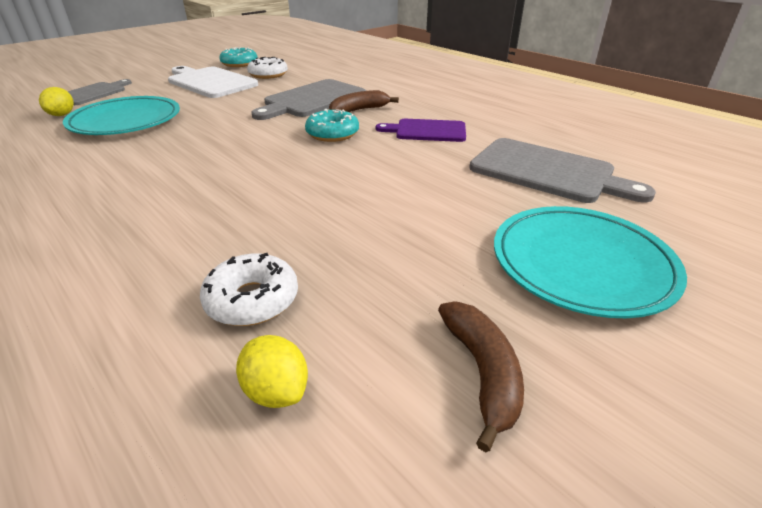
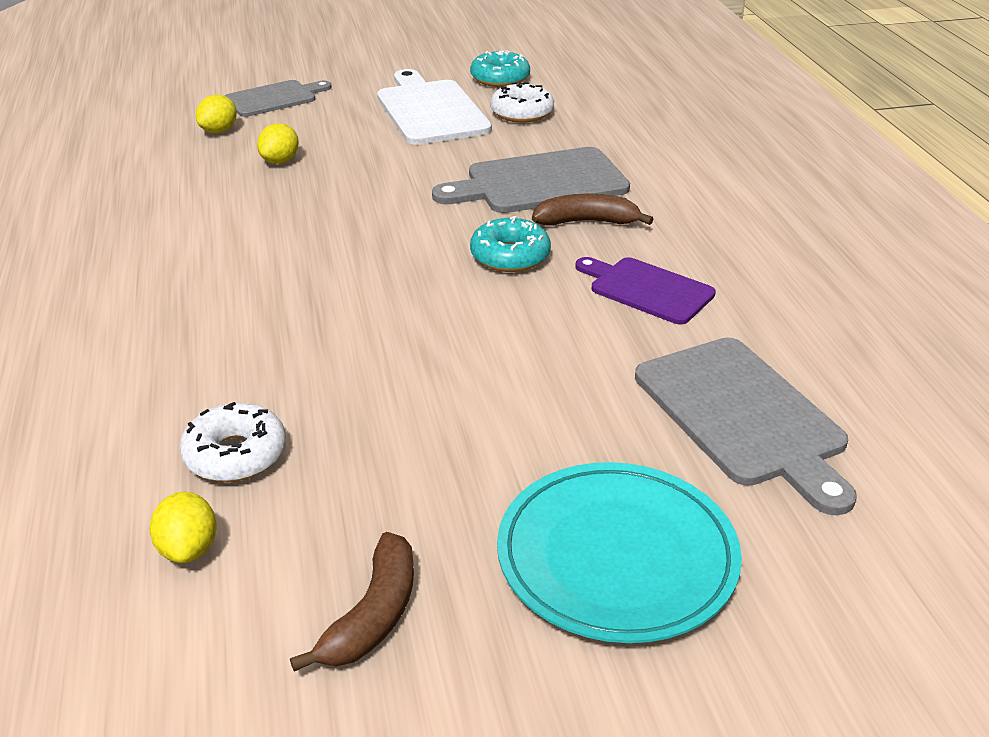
camera: 30 degrees right, 0 degrees up
turquoise plate [63,96,180,135] -> yellow lemon [257,123,299,164]

